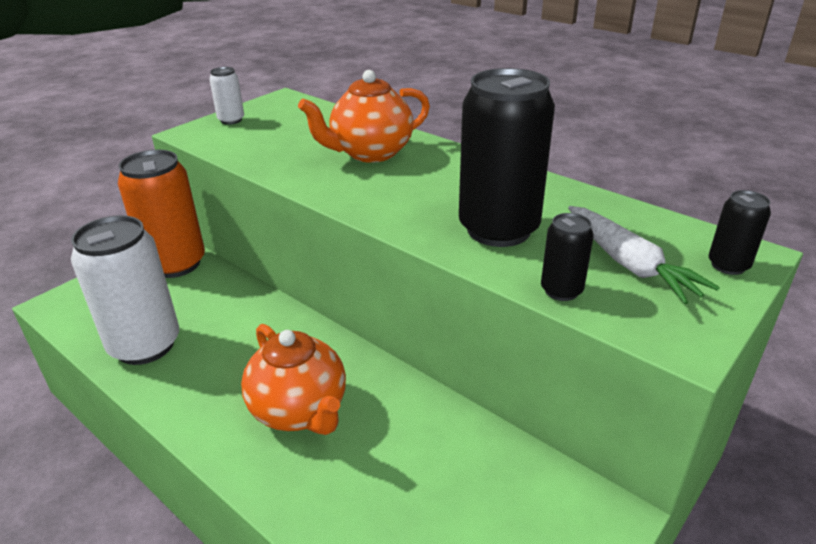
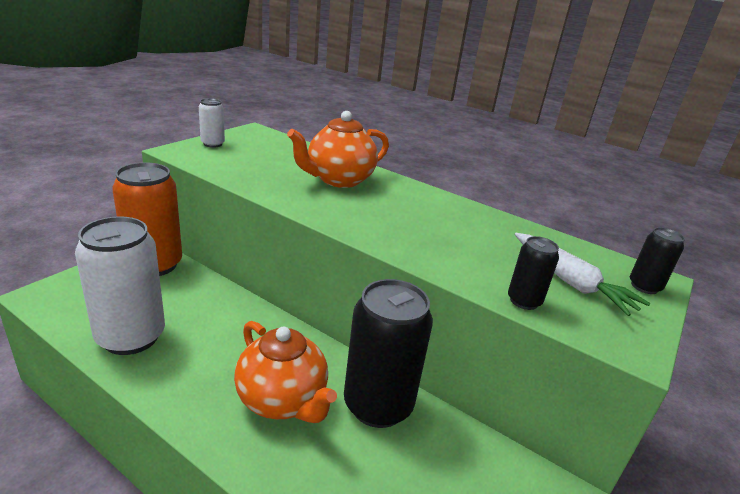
camera: 10 degrees left, 5 degrees down
black can [459,68,555,247] -> black can moved to [344,279,433,428]

